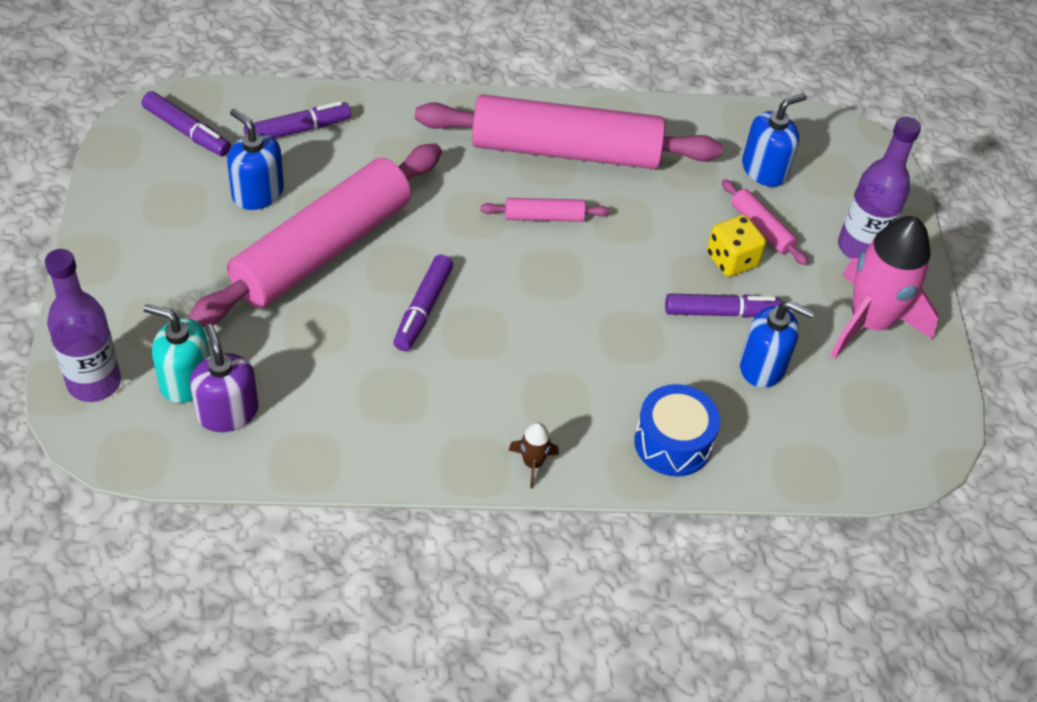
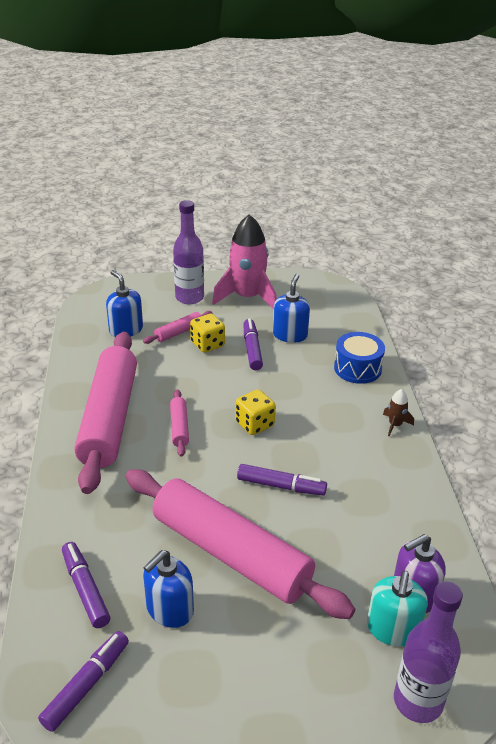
camera: 90 degrees left, 15 degrees down
none -> yellow dice [235,390,276,435]

